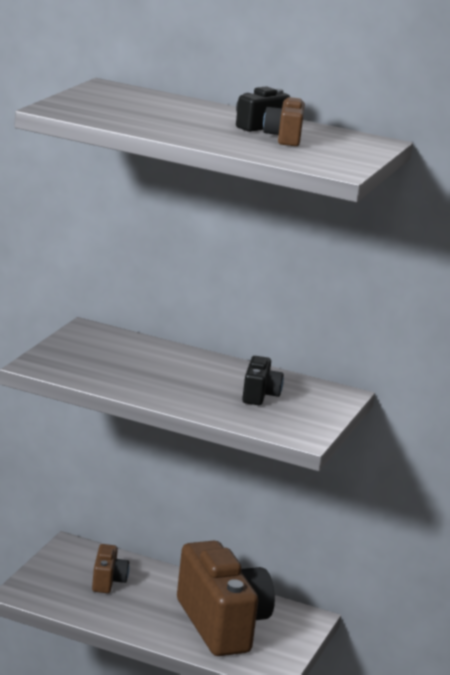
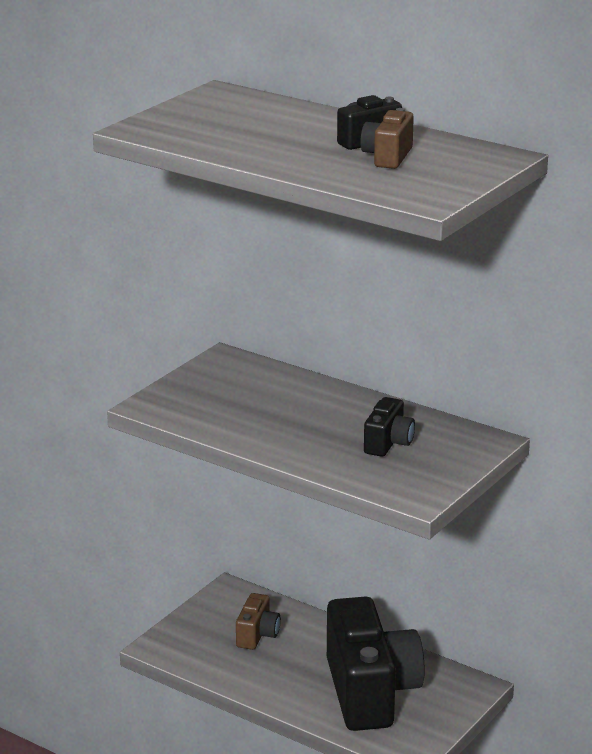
camera: 15 degrees right, 5 degrees up
brown camera [177,541,275,656] -> black camera [327,596,425,731]

